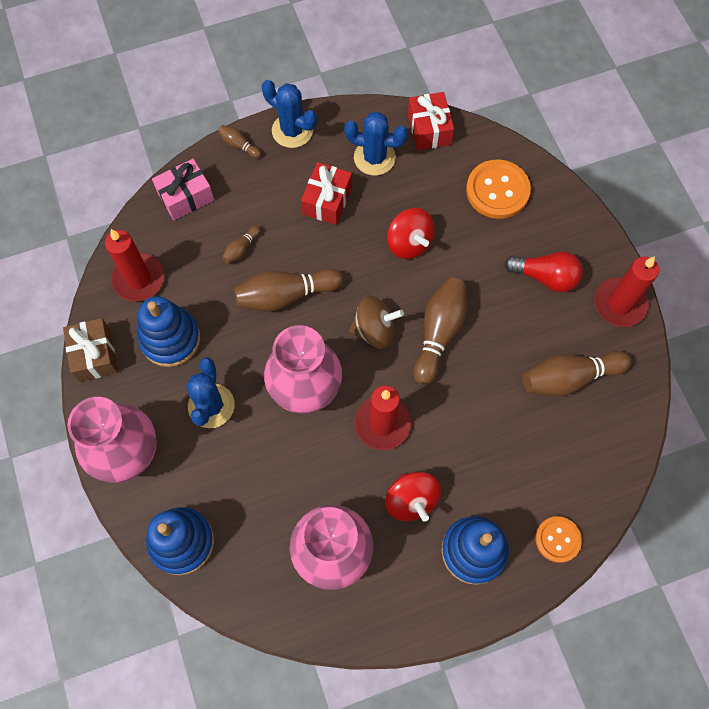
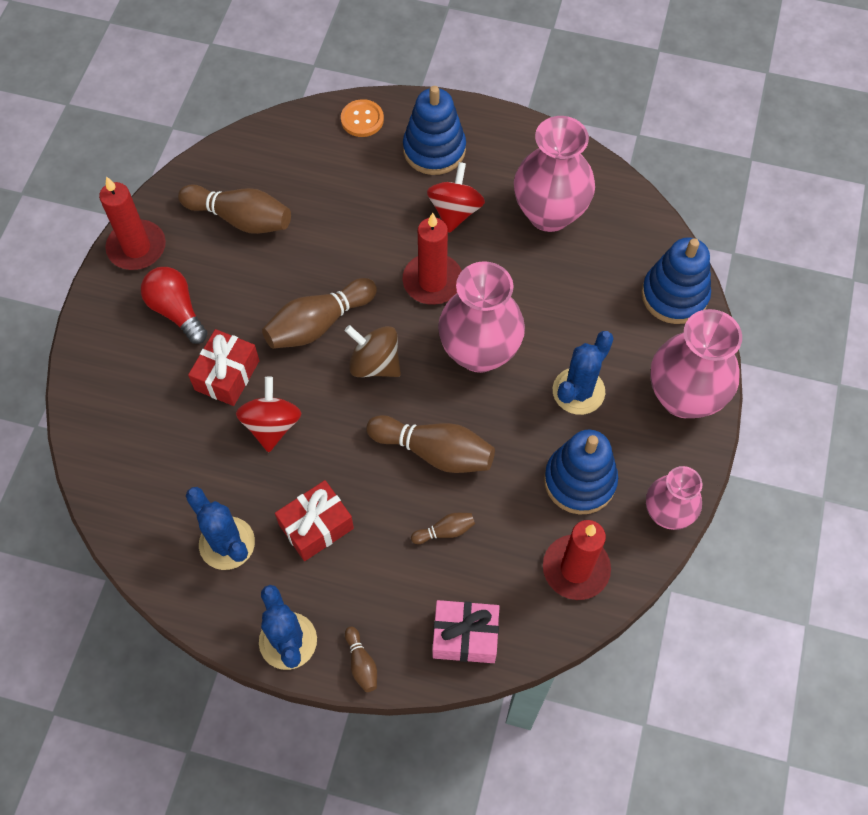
camera: 145 degrees left, 5 degrees down
brown gift [63,318,118,382] -> pink vase [646,466,702,530]
red gift [408,92,454,151] -> red gift moved to [188,329,260,406]
orange button [466,159,531,219] -> none

